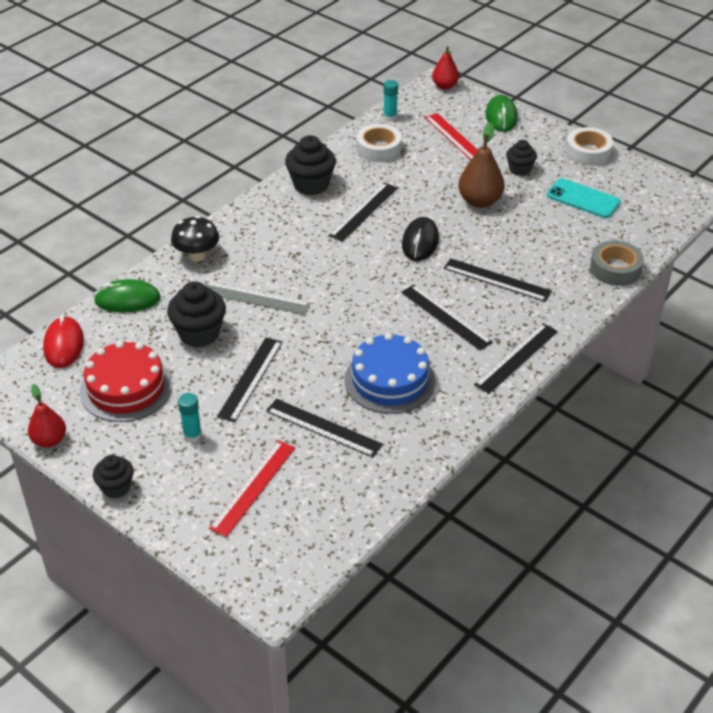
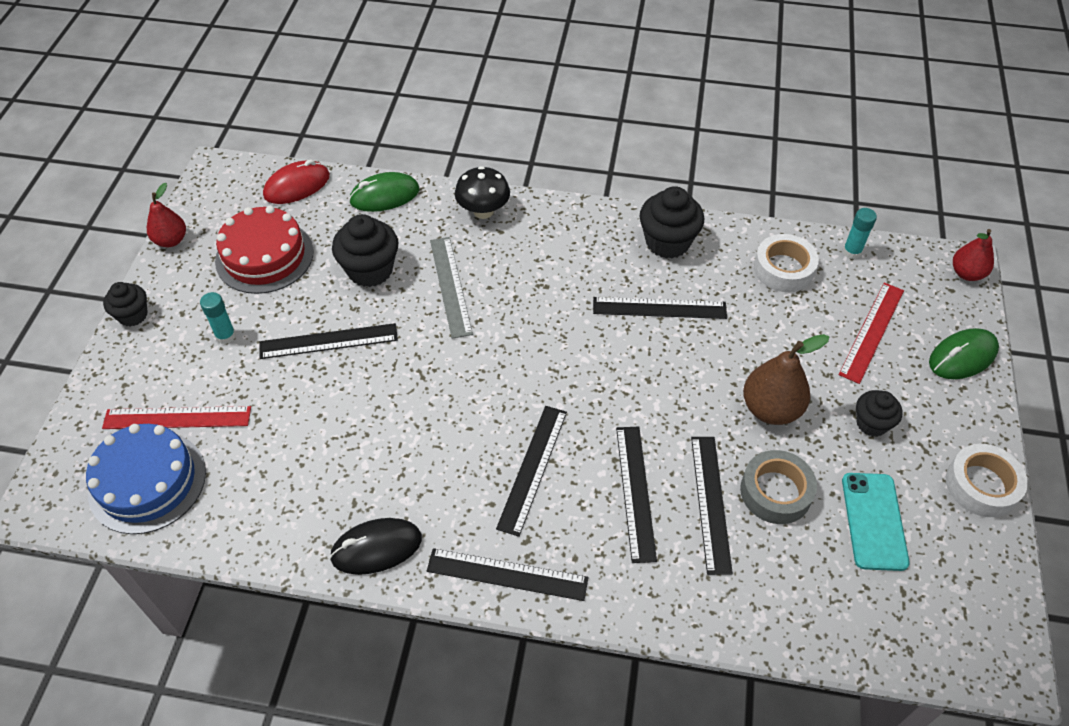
camera: 60 degrees right, 10 degrees up
green mouse [94,279,161,312] -> green mouse turned 75 degrees counterclockwise [349,172,419,212]
black ruler [266,399,383,457] -> black ruler moved to [691,437,733,575]
blue cake [345,333,435,414] -> blue cake moved to [86,424,206,534]
black mouse [402,217,439,261] -> black mouse moved to [329,518,422,575]
grey tape [590,240,644,286] -> grey tape moved to [740,450,817,524]

